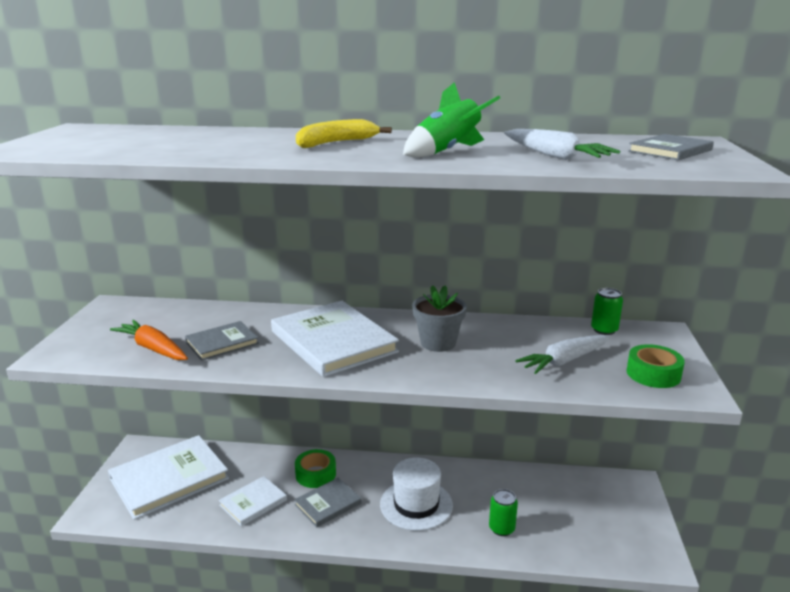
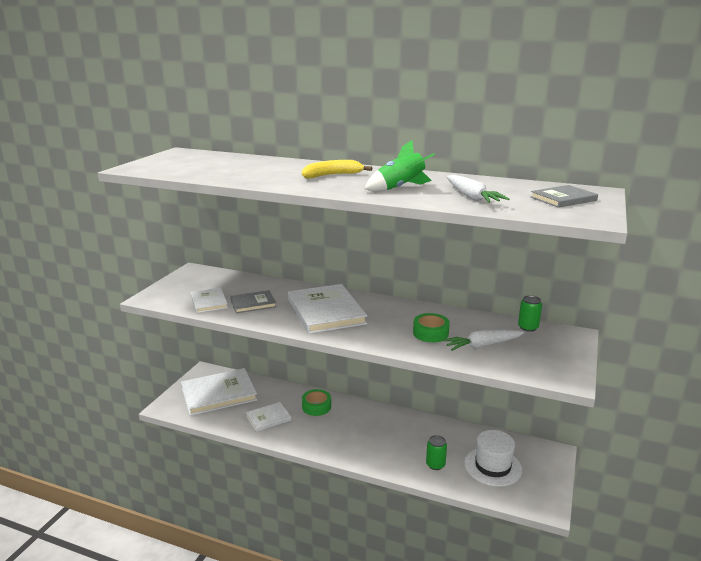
camera: 15 degrees right, 0 degrees up
orange carrot [110,320,188,360] -> white book [191,288,228,313]
grey book [294,478,362,527] -> none
white hat [380,457,453,531] -> white hat moved to [464,430,522,487]
grey flower pot [412,285,467,352] -> none
green tape [627,344,685,388] -> green tape moved to [413,313,450,342]

